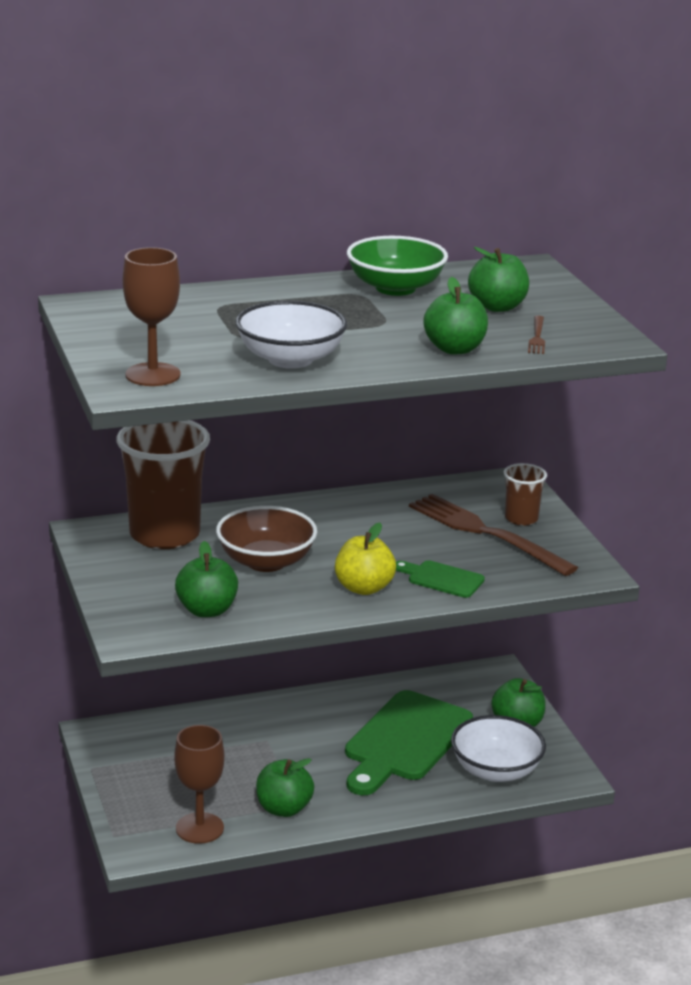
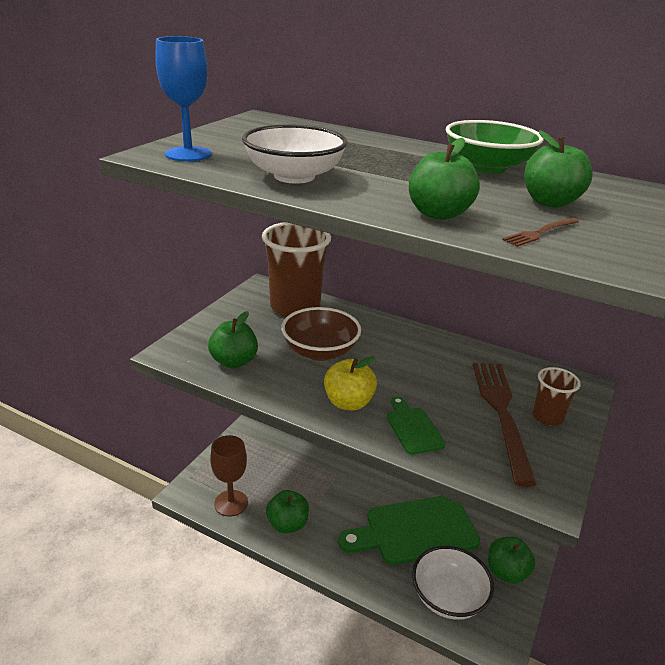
camera: 45 degrees right, 5 degrees up
brown goblet [123,247,181,386] -> blue goblet [155,36,212,162]

